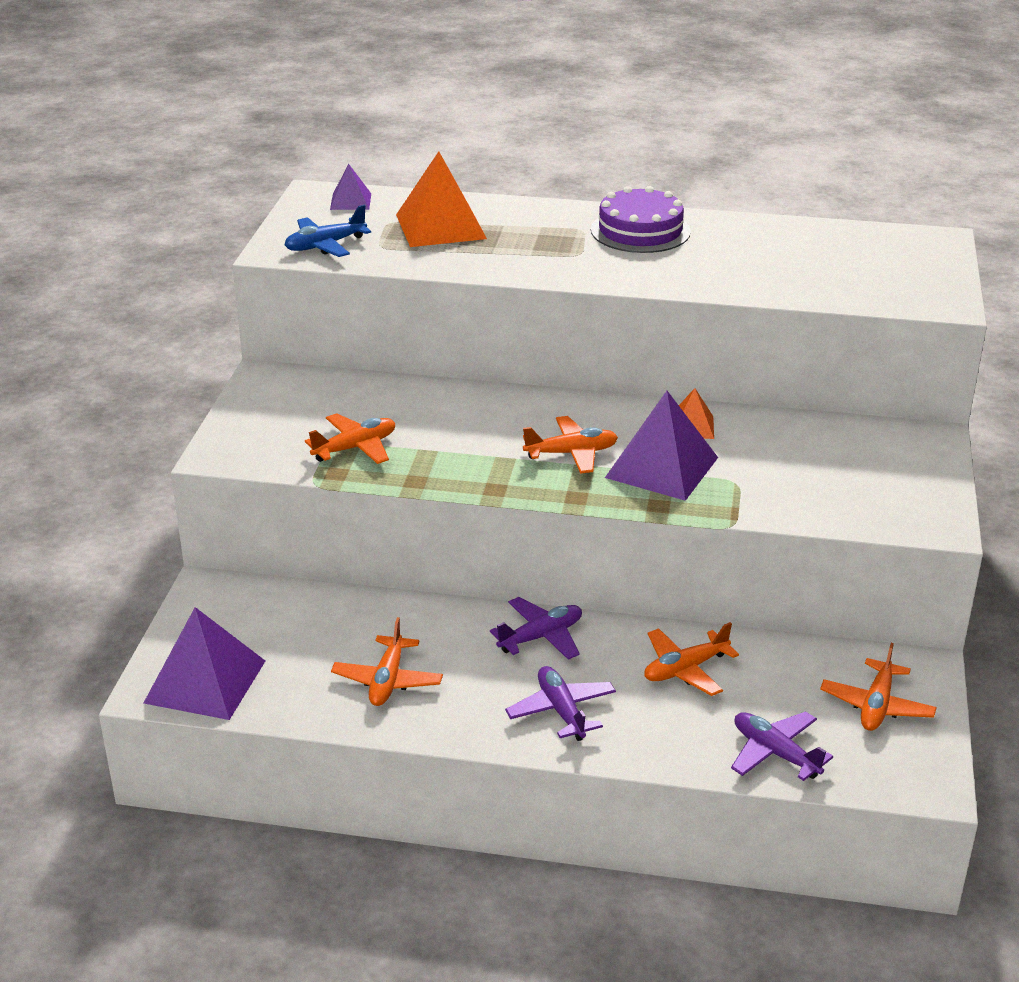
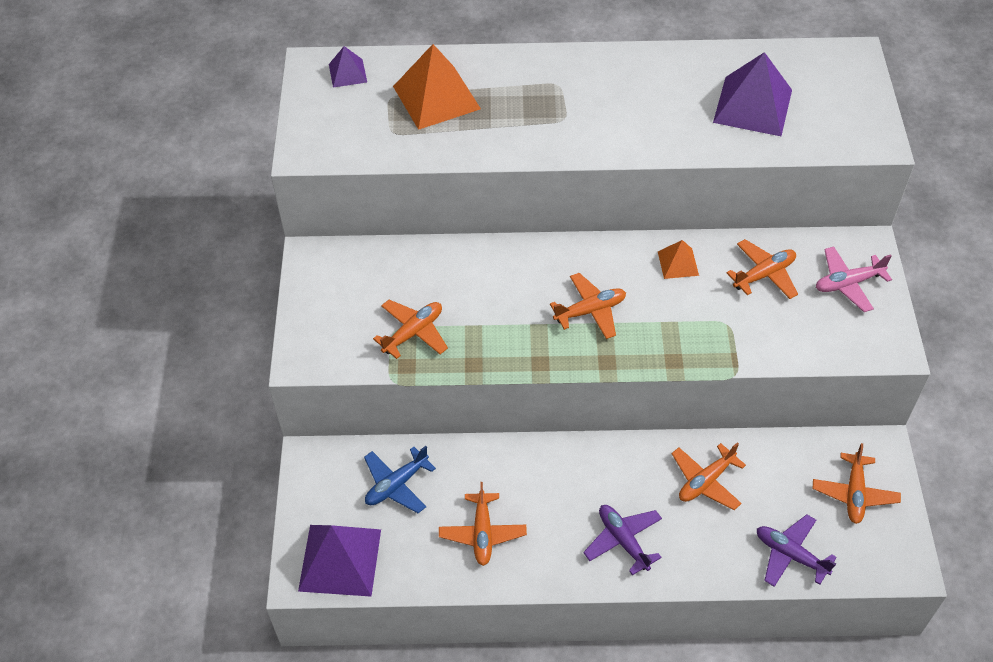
camera: 10 degrees left, 20 degrees up
blue plane [285,205,371,257] -> blue plane moved to [364,446,436,513]
purple plane [490,597,582,660] -> none
purple cake [591,186,691,253] -> none
purple pyramid [605,391,718,501] -> purple pyramid moved to [713,52,792,136]
none -> orange plane [726,239,798,299]
none -> pink plane [816,246,892,312]

